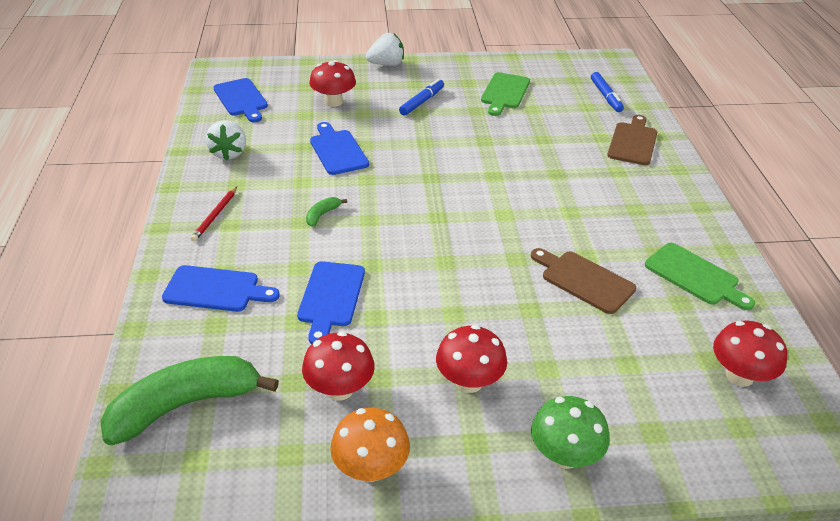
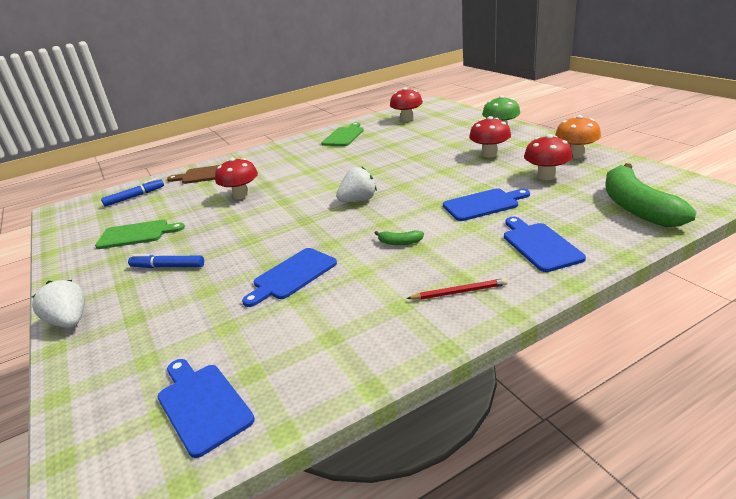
camera: 110 degrees left, 10 degrees down
green banana [100,356,279,445] -> green banana turned 45 degrees clockwise [605,163,697,227]
white strawberry [206,120,246,160] -> white strawberry moved to [336,166,377,202]
blue cutting board [213,78,268,122] -> blue cutting board turned 75 degrees counterclockwise [158,359,255,458]
red mushroom [309,60,356,107] -> red mushroom moved to [215,157,258,199]
brown cutting board [531,248,636,314] -> none

